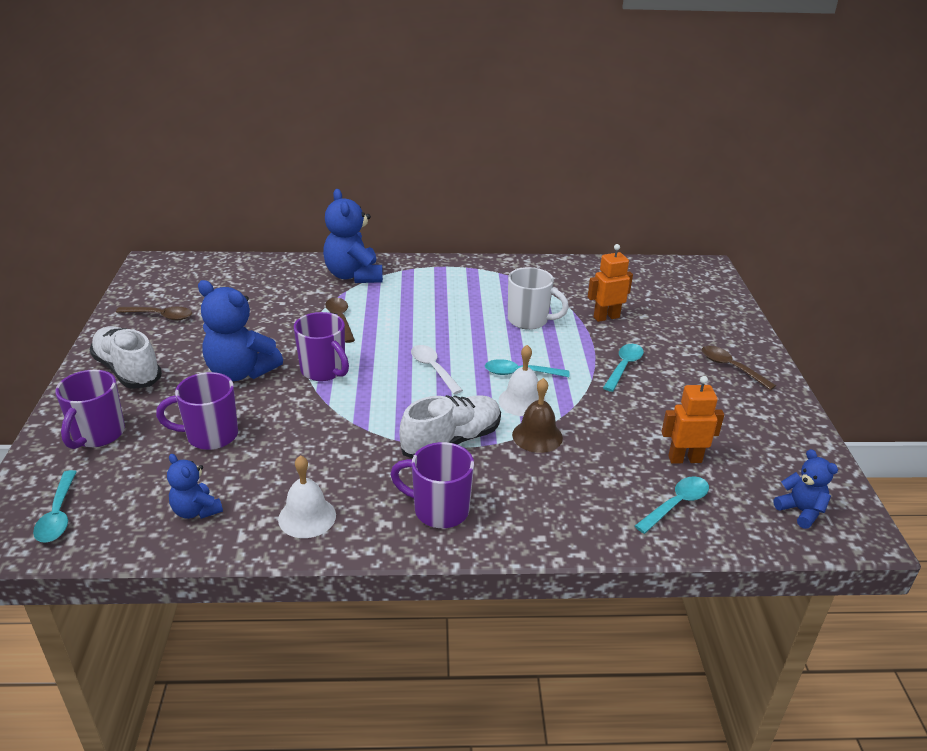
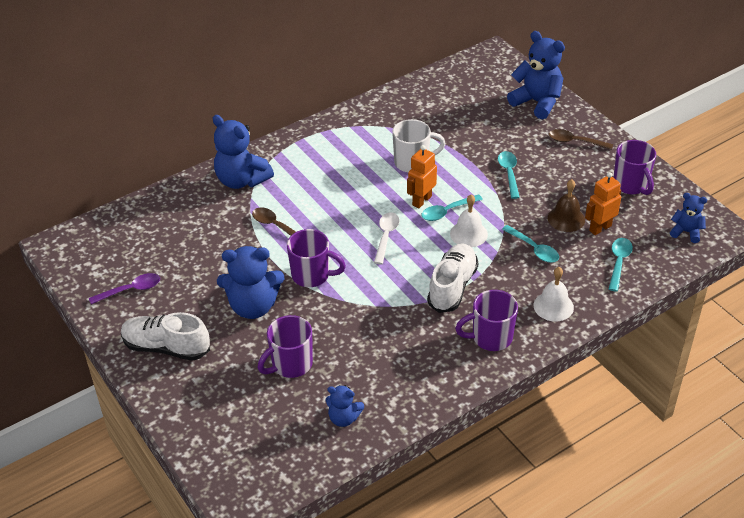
camera: 30 degrees left, 10 degrees up
turquoise spoon [33,470,77,542] -> turquoise spoon moved to [502,225,559,263]
purple mug [55,369,125,449] -> purple mug moved to [613,140,656,195]
brown spoon [116,307,192,320] -> purple spoon [89,273,160,304]
white bell [278,455,336,538] -> white bell moved to [534,267,574,322]
white spoon [411,345,463,394] -> white spoon turned 75 degrees clockwise [374,212,400,264]
brown bell [512,378,563,453] -> brown bell moved to [548,179,585,232]
orange robot [588,244,633,322] -> orange robot moved to [407,145,437,208]
none -> blue teddy bear [507,31,565,119]

